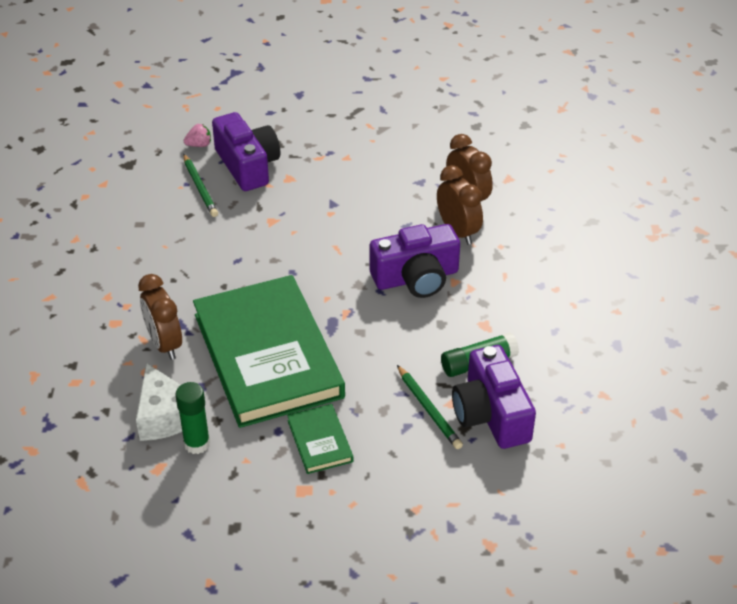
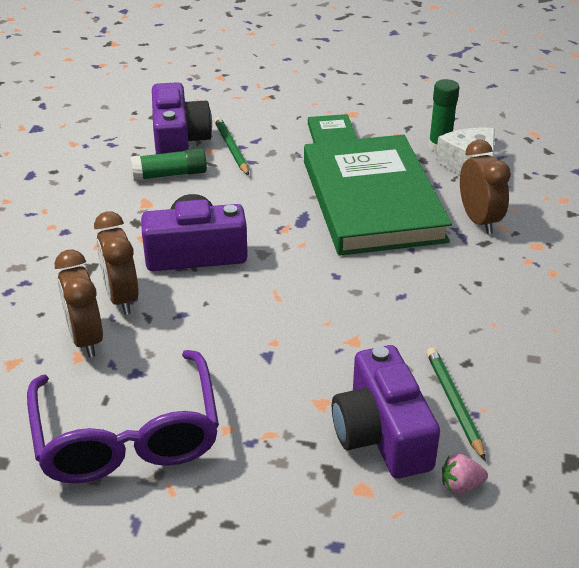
camera: 170 degrees left, 5 degrees down
none -> purple glasses [27,350,219,484]

